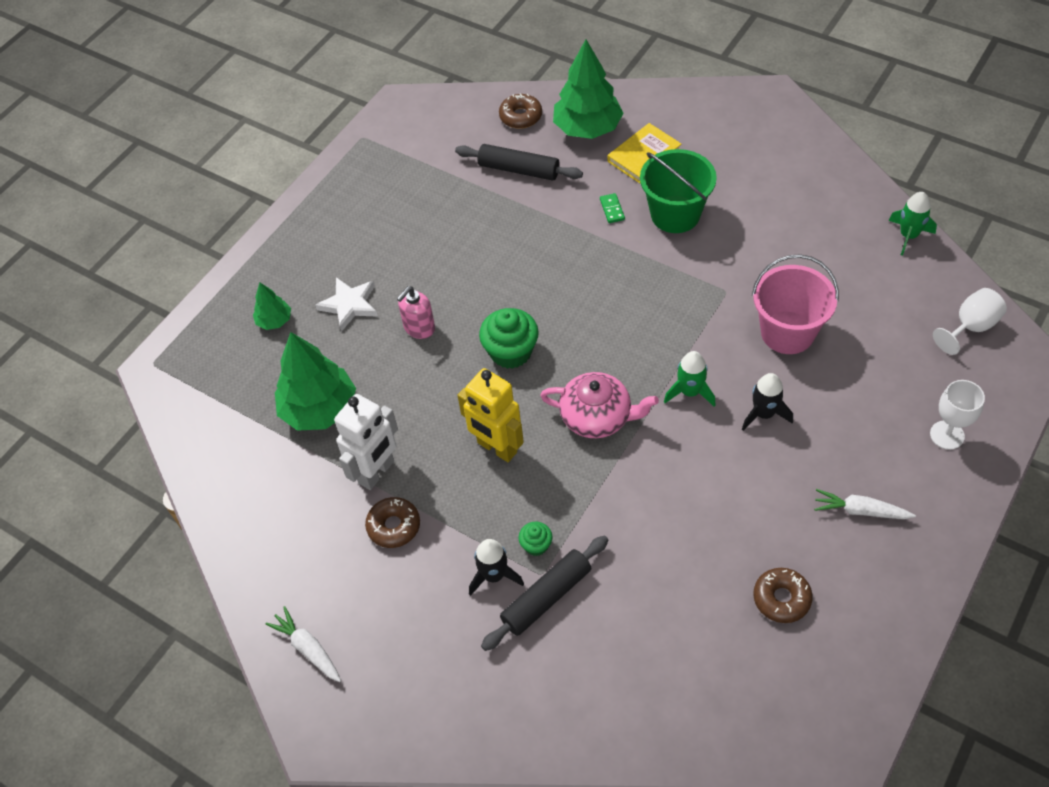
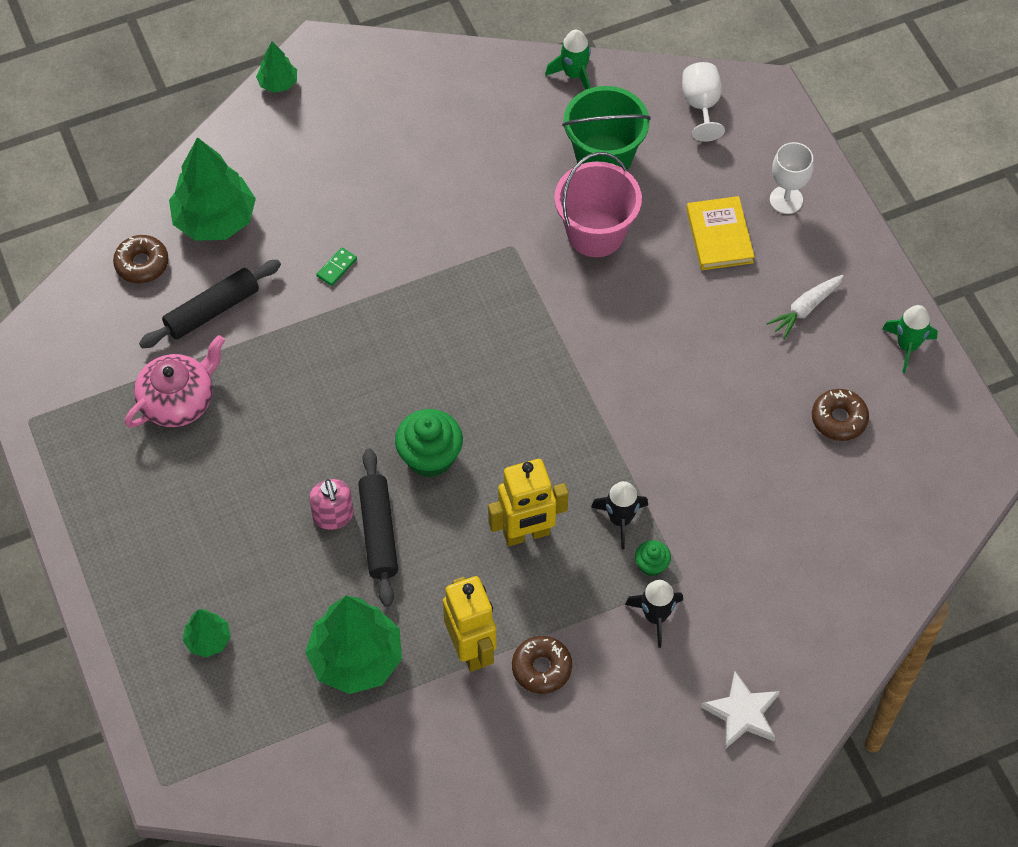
camera: 60 degrees left, 5 degrees up
white carrot [266,606,341,682] -> none
white star [315,277,378,332] -> white star moved to [701,671,780,748]
white robot [334,394,398,490] -> yellow robot [443,576,496,672]
black rolling pin [481,536,608,651] -> black rolling pin moved to [358,449,398,607]
pink teapot [540,372,659,438] -> pink teapot moved to [125,335,225,428]
green domino [600,193,625,223] -> green domino turned 75 degrees counterclockwise [316,247,357,286]
yellow book [608,123,682,183] -> yellow book moved to [686,196,755,270]
green bucket [640,149,717,233] -> green bucket moved to [562,86,651,170]
green rocket [664,351,716,407] -> green rocket moved to [882,305,938,373]
black rocket [742,373,793,431] -> black rocket moved to [591,481,648,550]
none -> green tree [256,41,297,93]

